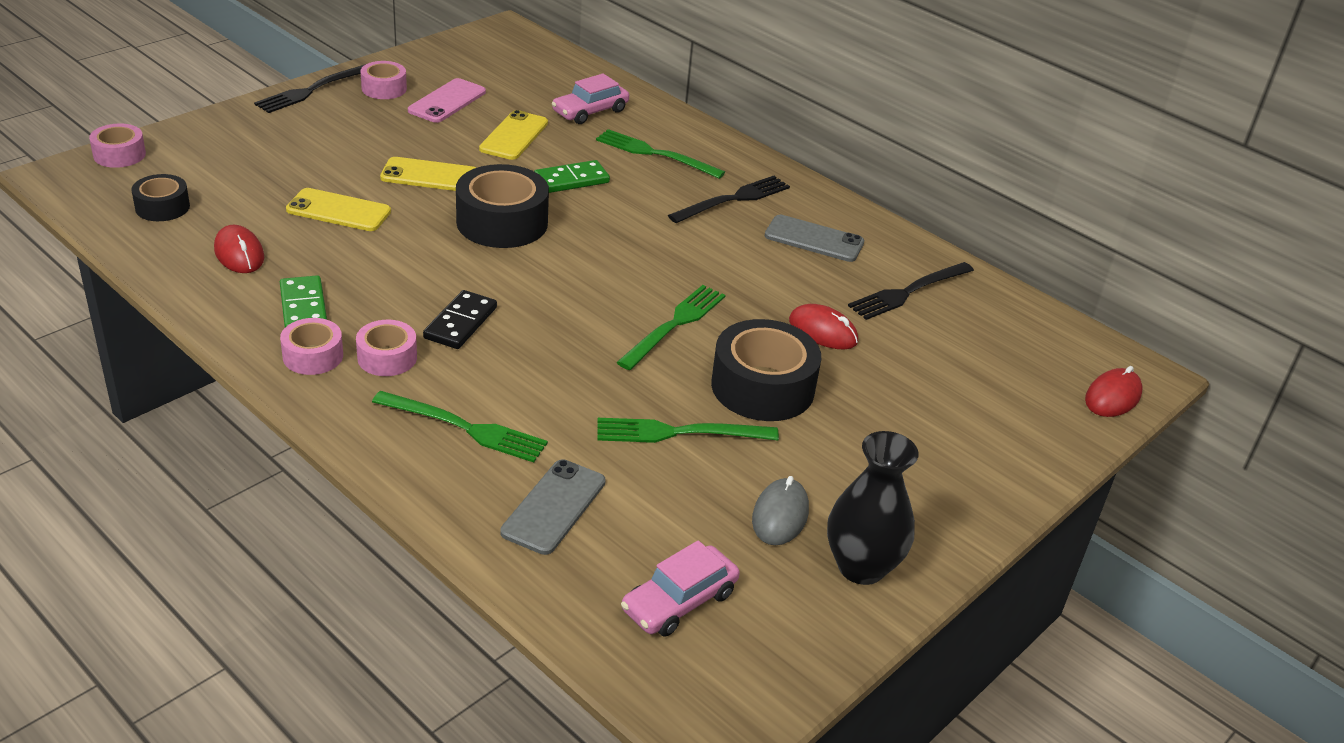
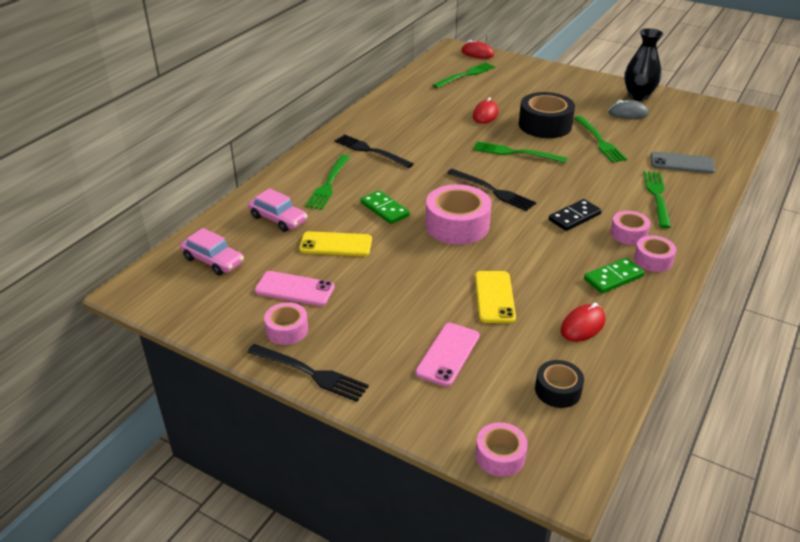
camera: 100 degrees left, 0 degrees up
yellow phone [380,157,476,191] -> none
black domino [423,290,497,349] -> black domino turned 45 degrees counterclockwise [549,199,602,231]
black tape [456,164,549,248] -> pink tape [426,184,491,245]
pink car [621,540,740,637] -> pink car moved to [180,228,244,275]
grey phone [765,215,864,262] -> none
black fork [848,262,974,320] -> black fork moved to [447,169,536,211]
none -> pink phone [415,323,480,387]
none -> green fork [432,62,495,88]

